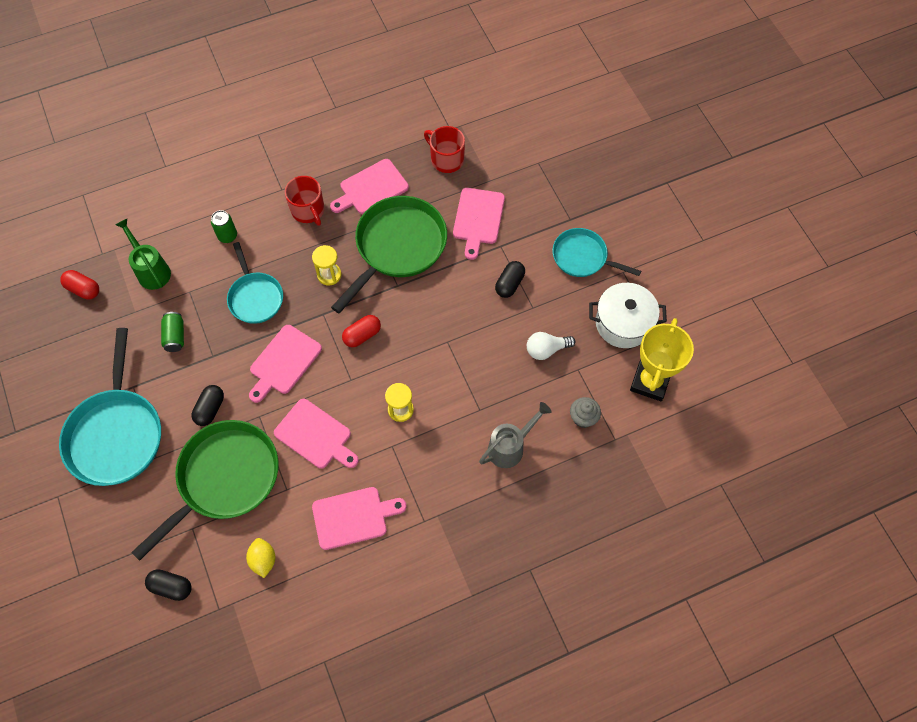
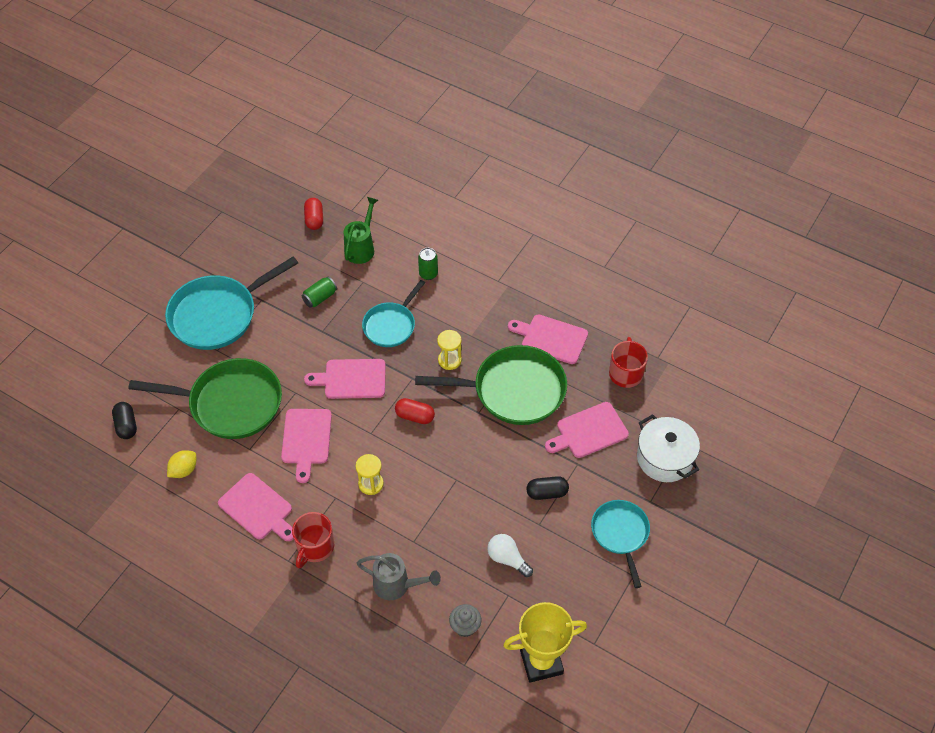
camera: 55 degrees right, 10 degrees down
black capsule [191,385,224,426] -> none
red mug [285,176,325,226] -> red mug moved to [292,512,334,568]
white pot [589,283,667,348] -> white pot moved to [637,414,700,482]

